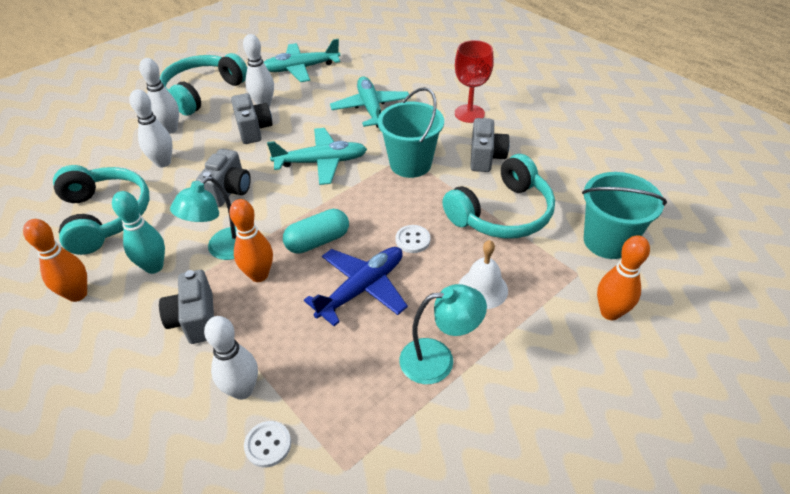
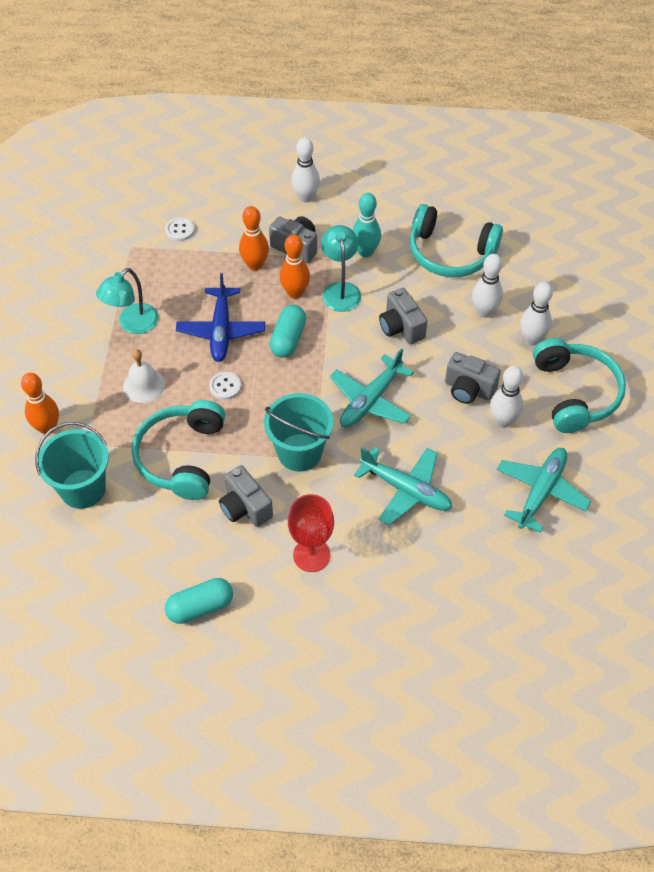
camera: 135 degrees right, 10 degrees up
orange bowling pin [23,219,87,302] -> orange bowling pin moved to [239,206,269,271]
white bowling pin [204,316,258,400] -> white bowling pin moved to [291,137,320,203]
none -> turquoise capsule [165,578,233,624]

